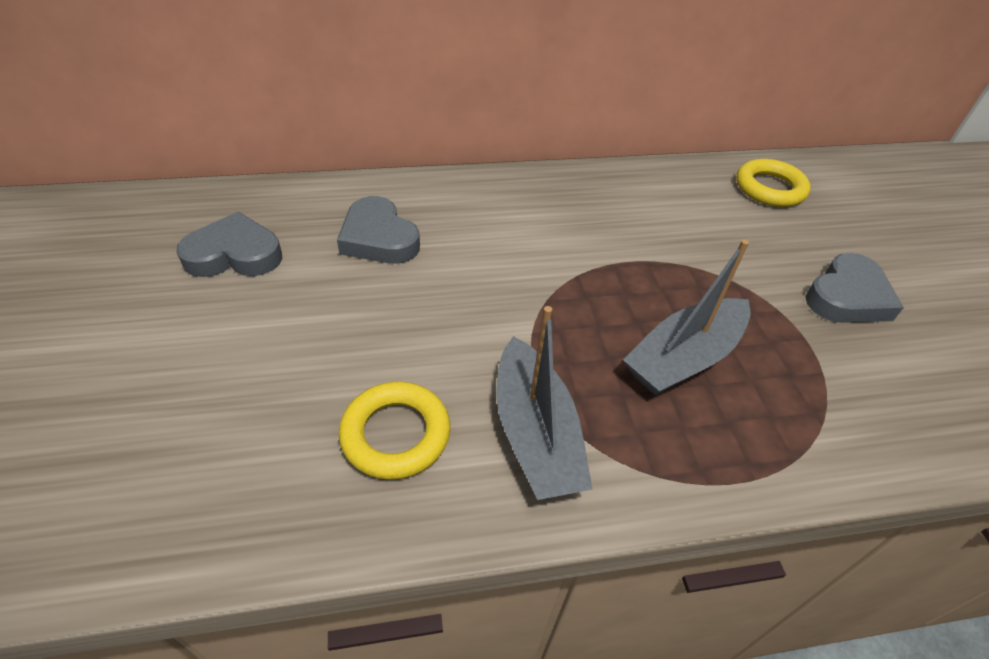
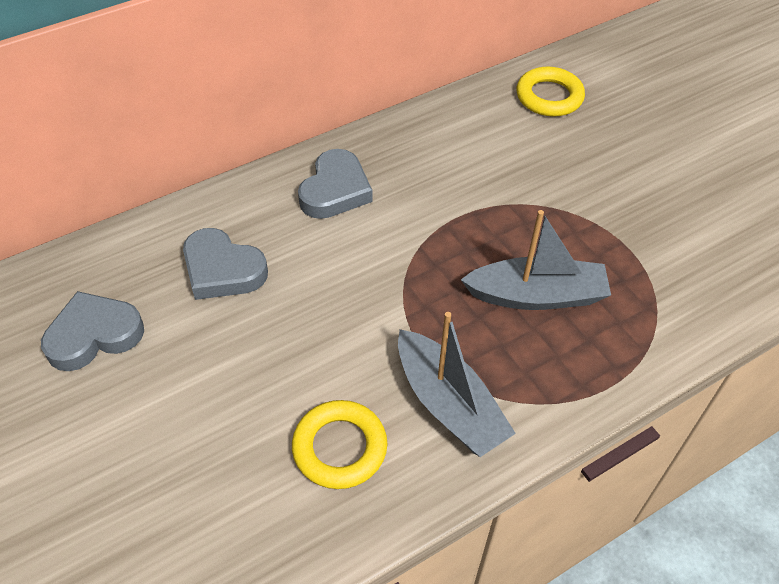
camera: 20 degrees left, 5 degrees up
grey boat [623,240,751,396] -> grey boat turned 120 degrees counterclockwise [461,210,611,310]
grey heart [805,253,904,323] -> grey heart moved to [298,149,372,219]

